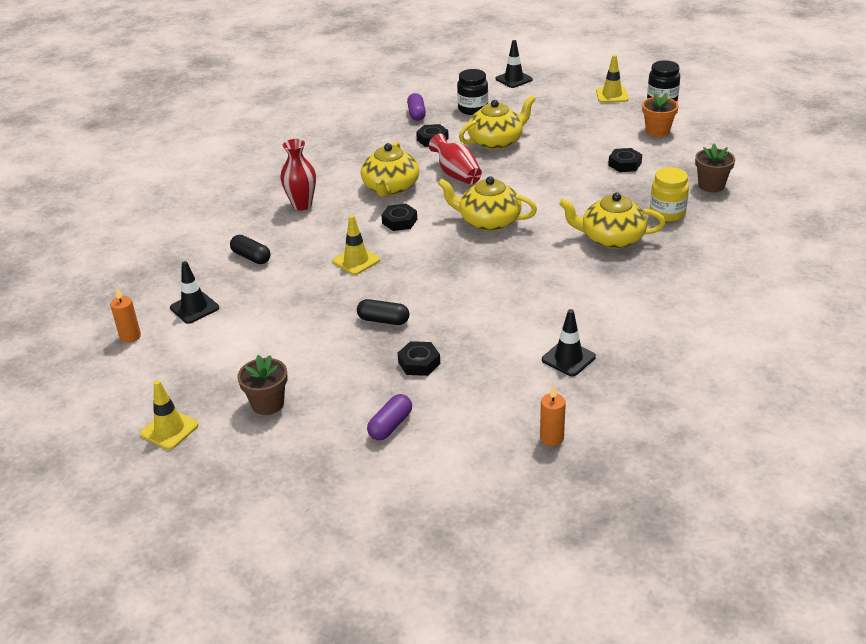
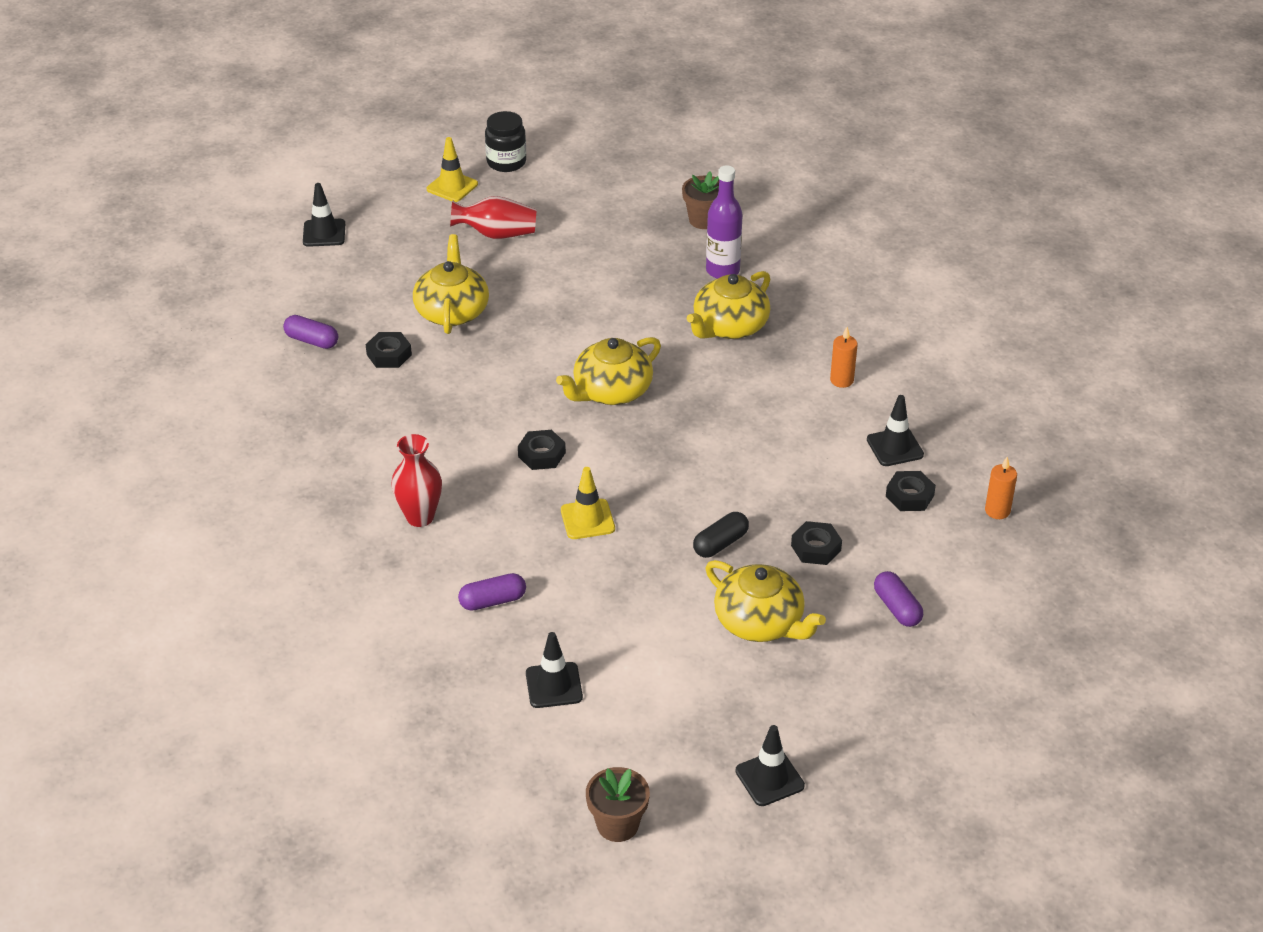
camera: 60 degrees left, 5 degrees up
orange candle [110,288,141,343] -> orange candle moved to [830,327,858,388]
yellow traffic cone [140,380,199,450] -> black traffic cone [735,725,805,806]
black capsule [230,235,270,264] -> purple capsule [458,573,526,611]
brown flower pot [237,355,288,415] -> brown flower pot moved to [586,767,650,842]
yellow teapot [361,141,419,197] -> yellow teapot moved to [706,560,826,642]
red vase [429,134,482,185] -> red vase moved to [450,196,537,239]
black jar [457,69,488,115] -> none
black nut [608,148,642,172] -> black nut moved to [886,471,936,511]
orange flower pot [642,93,679,137] -> none
yellow jar [650,167,689,221] -> purple bottle [706,165,743,279]

